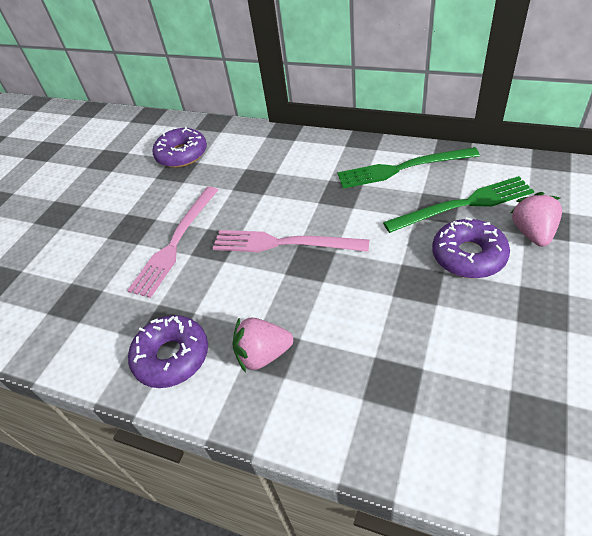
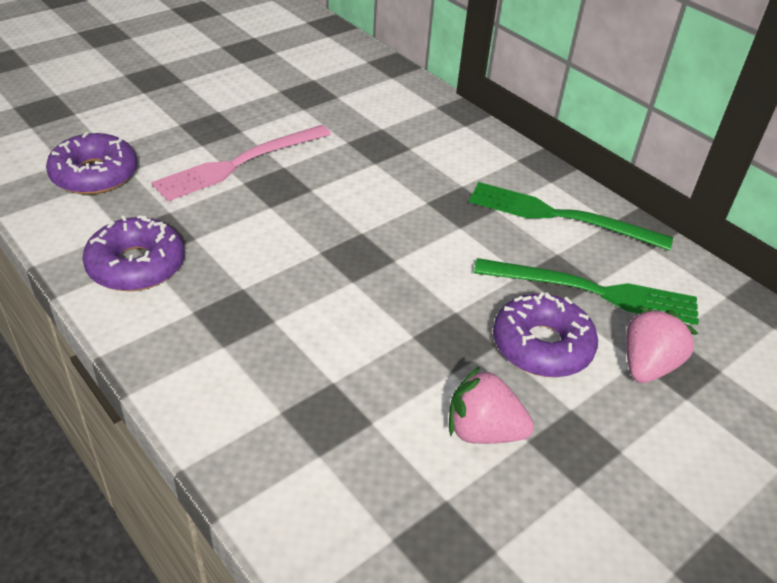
camera: 20 degrees right, 5 degrees down
purple donut [152,127,207,168] -> purple donut moved to [46,132,137,195]
pink fork [213,230,370,252] -> none
pink strawberry [232,317,293,373] -> pink strawberry moved to [449,366,534,444]

